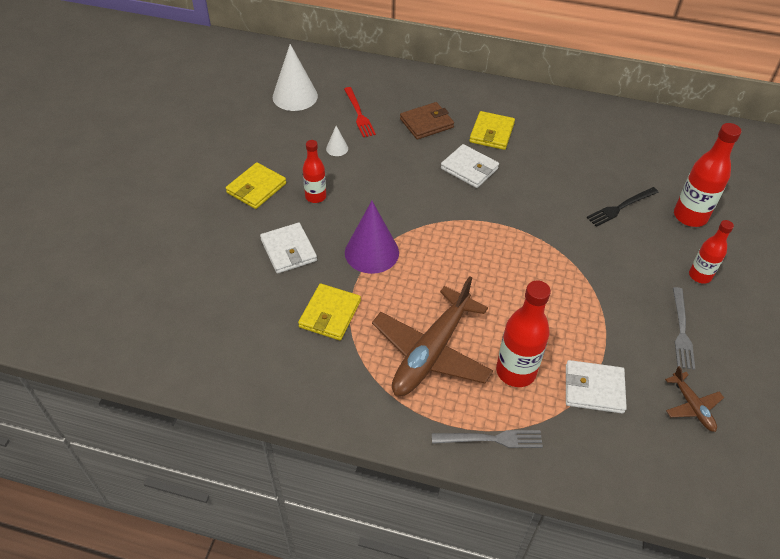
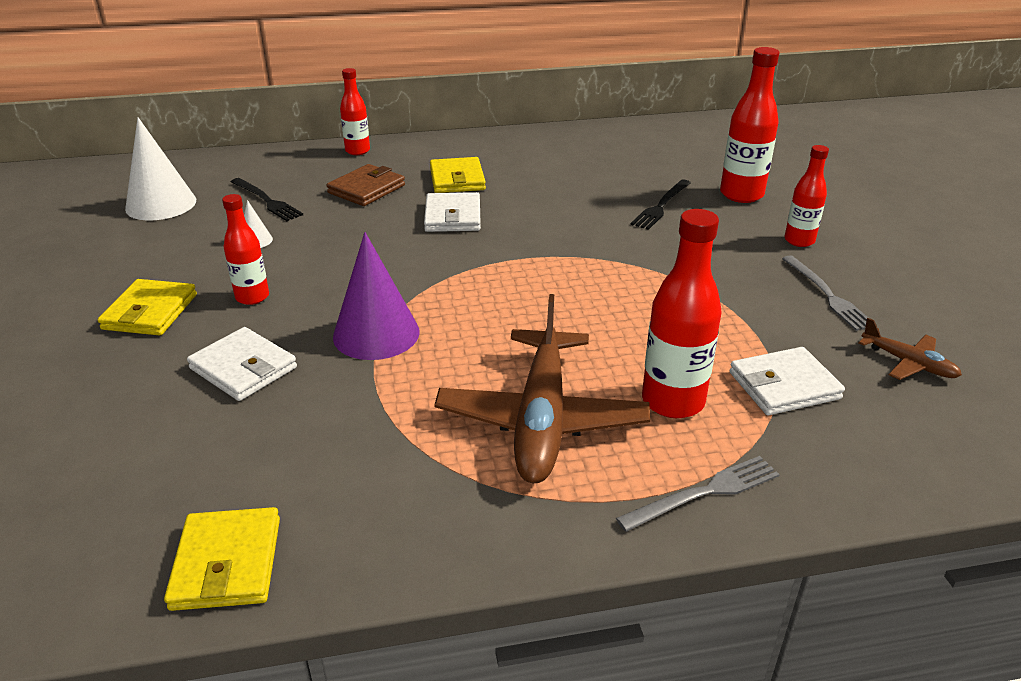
camera: 25 degrees left, 15 degrees down
yellow wallet [298,283,361,340] -> yellow wallet moved to [164,507,280,611]
red fork [344,87,376,137] -> black fork [231,178,303,221]
white wallet [441,144,499,188] -> white wallet turned 75 degrees clockwise [424,192,481,232]
none -> red bottle [340,68,370,155]

